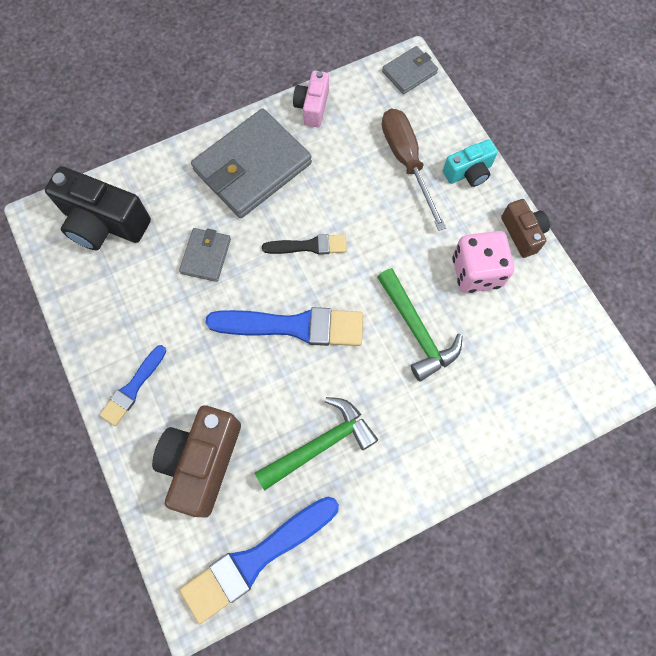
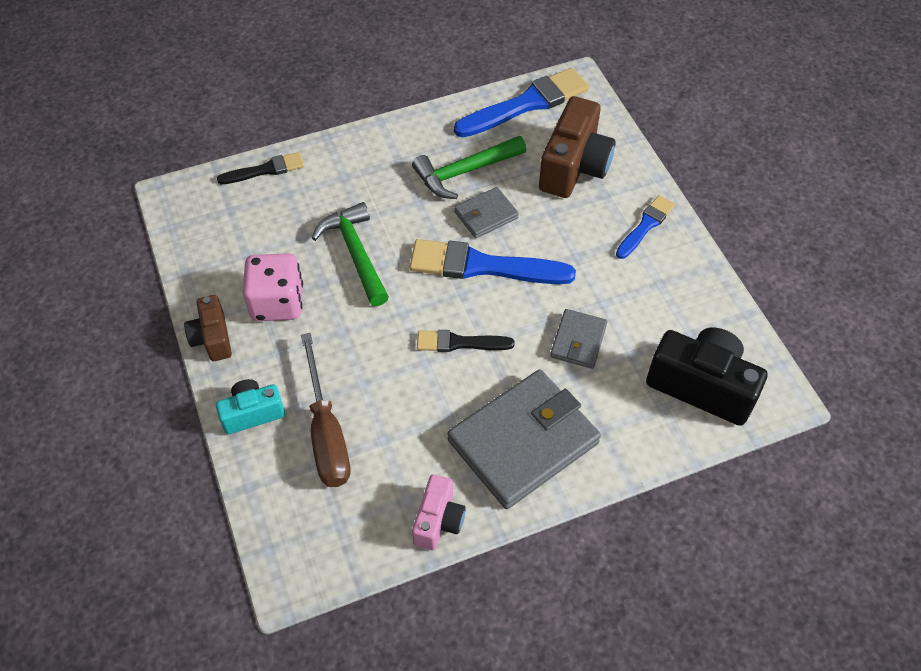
camera: 175 degrees left, 15 degrees down
grey wallet [382,46,438,94] -> grey wallet moved to [454,187,519,238]
none -> black brush [217,152,304,184]

